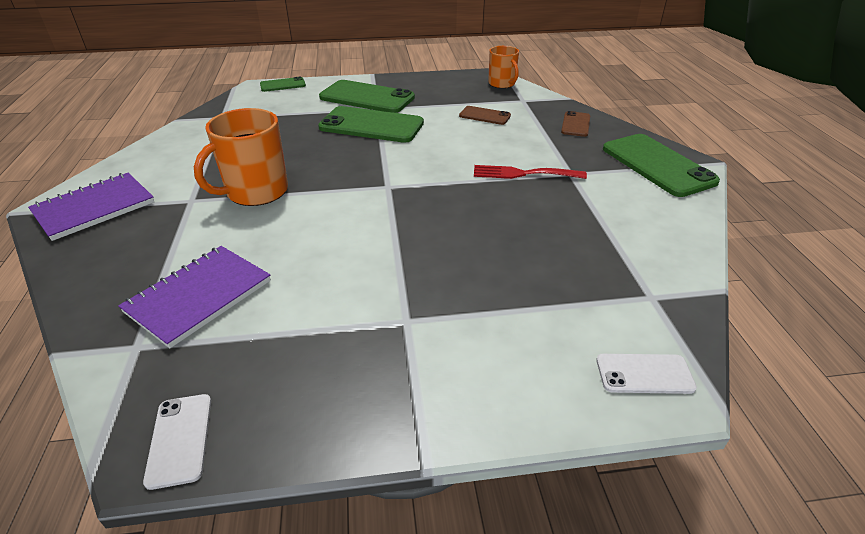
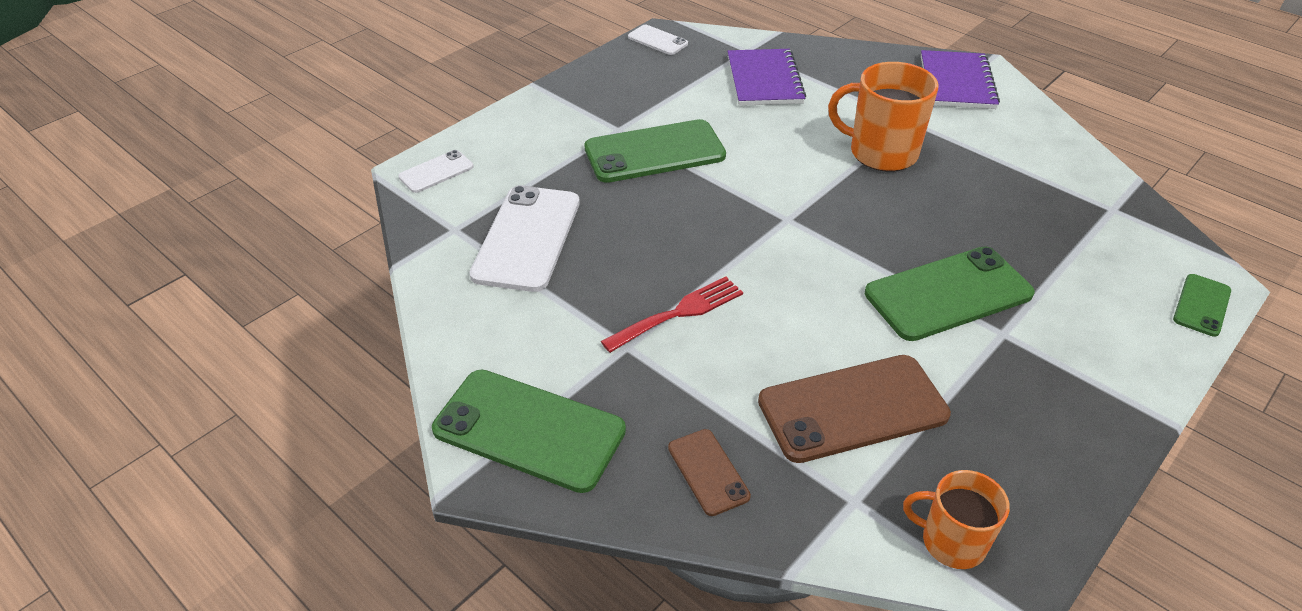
camera: 140 degrees right, 5 degrees up
orange mug [194,108,288,206] -> orange mug turned 75 degrees counterclockwise [828,62,939,172]
green phone [319,80,415,113] -> green phone moved to [584,119,726,183]
brown phone [459,106,511,125] -> brown phone [758,355,951,463], size x1.96
none -> white phone [469,185,580,292]

